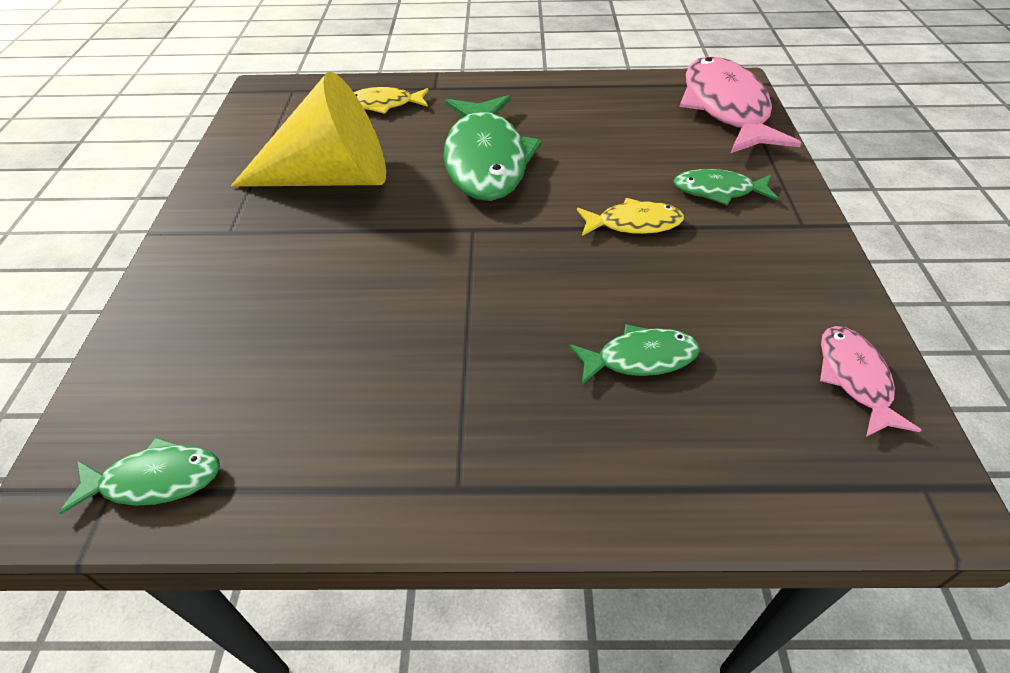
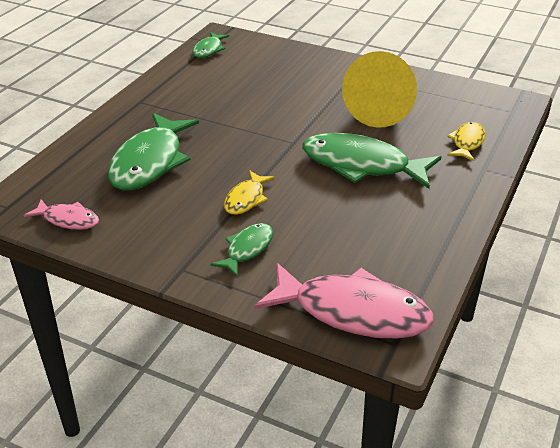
camera: 115 degrees right, 10 degrees down
green fish [569,324,700,385] -> green fish [107,113,199,190], size x1.96

